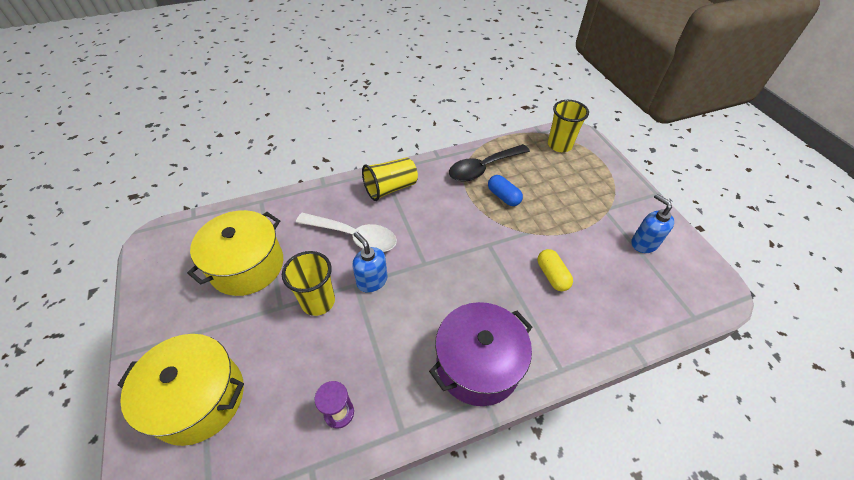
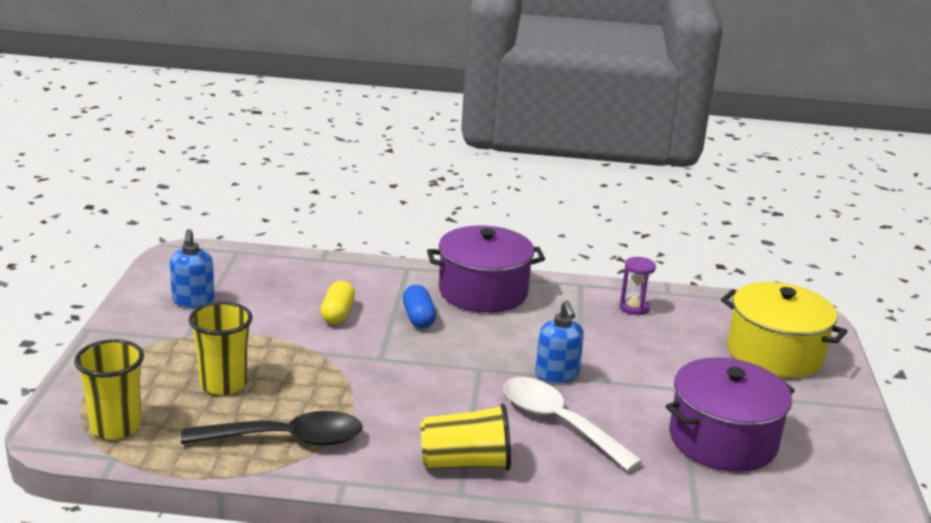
camera: 155 degrees left, 25 degrees down
yellow pot [187,210,283,296] -> purple pot [666,357,795,472]
yellow cup [282,251,335,316] -> yellow cup moved to [189,302,253,395]
blue capsule [488,175,523,206] -> blue capsule moved to [403,285,436,328]

